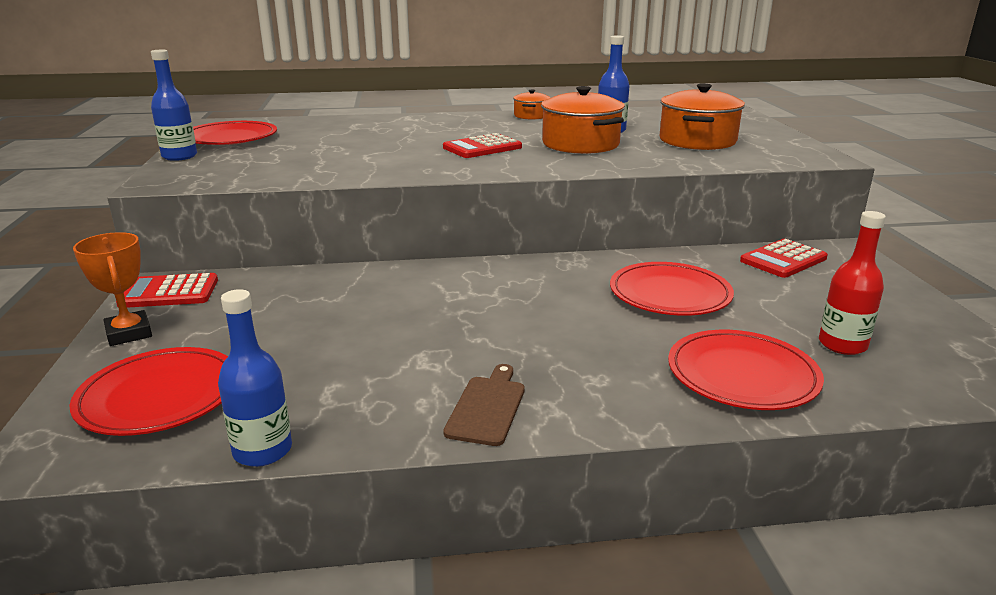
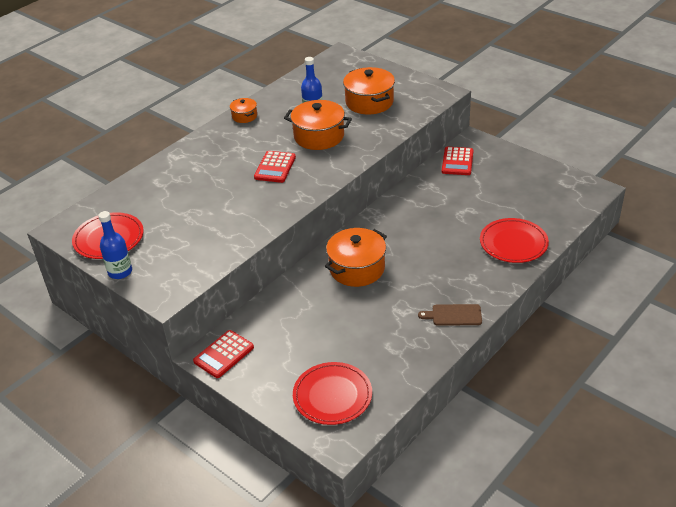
camera: 40 degrees left, 15 degrees up
orange trophy [73,232,152,346] -> none
blue bottle [218,289,292,467] -> none
brown cutting board [443,364,525,446] -> brown cutting board turned 60 degrees counterclockwise [418,304,482,326]
red plate [610,262,734,316] -> none
red bottle [819,211,886,355] -> none
none -> orange pot [325,228,387,287]

